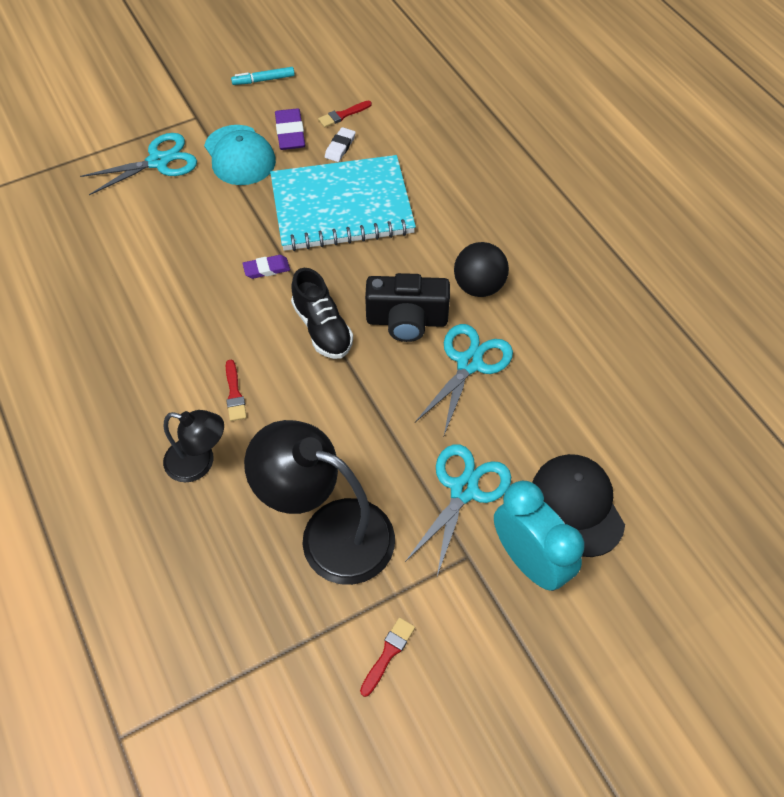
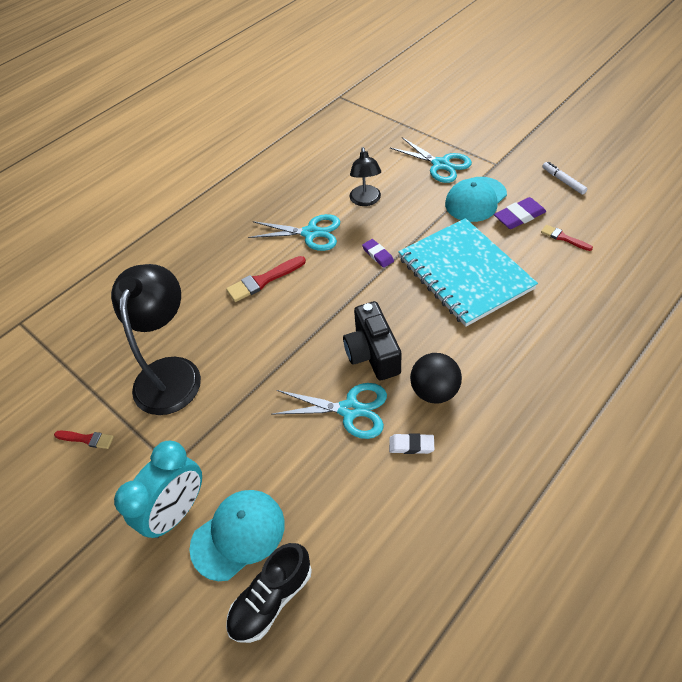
camera: 75 degrees right, 5 degrees down
black lamp [163,410,224,482] -> black lamp moved to [350,147,381,206]
red brush [226,360,247,421] -> red brush [226,256,306,302], size x1.63
turquoise marker [231,67,295,85] -> white marker [542,162,587,195]
black shoe [291,268,353,359] -> black shoe moved to [226,543,312,643]
white eraser [325,127,356,162] -> white eraser moved to [389,433,434,454]
turquoise scissors [405,444,511,576] -> turquoise scissors moved to [248,214,340,251]
black cap [532,454,625,557] -> turquoise cap [189,490,285,581]

